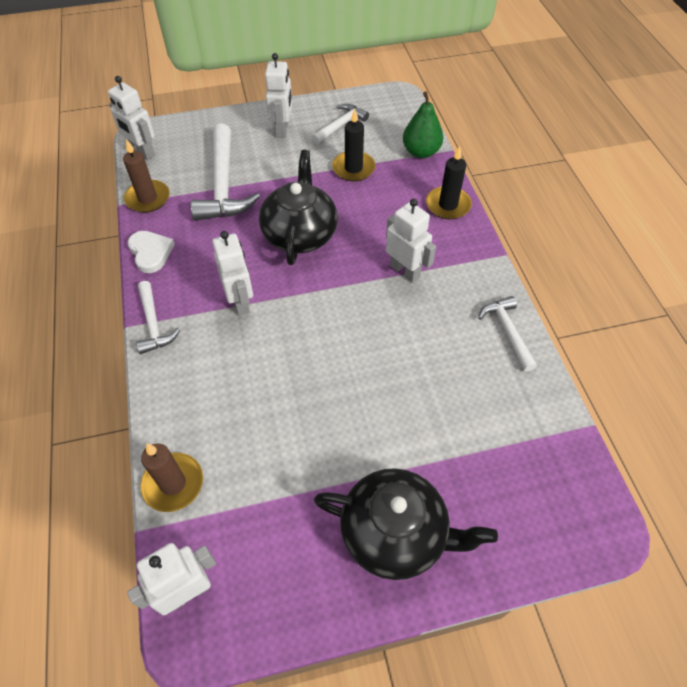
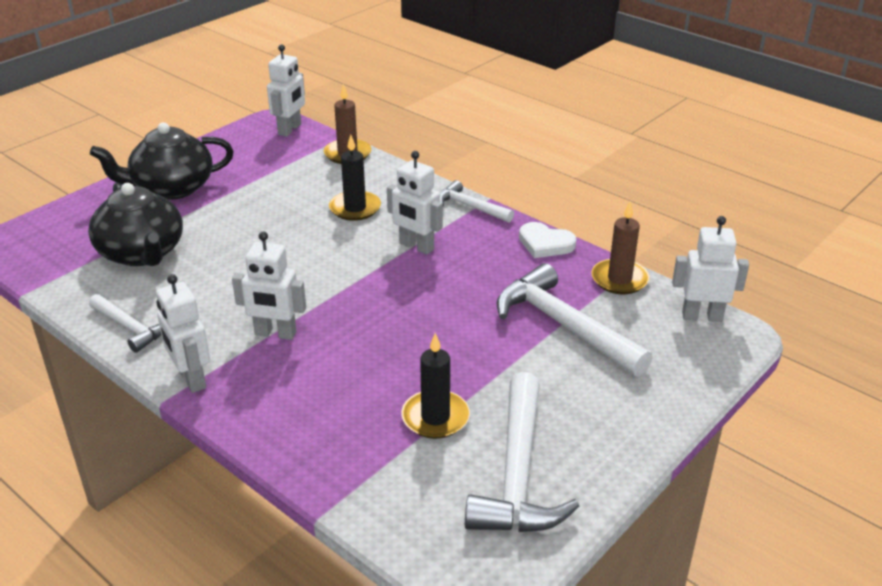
camera: 145 degrees right, 20 degrees down
black teapot [259,150,338,265] -> black teapot moved to [88,183,183,266]
white robot [265,53,292,138] -> white robot moved to [156,274,210,393]
white hammer [312,104,369,144] -> white hammer [465,372,579,532], size x1.78
green pear [403,91,443,158] -> none
black candle [426,146,472,219] -> black candle moved to [329,135,381,221]

